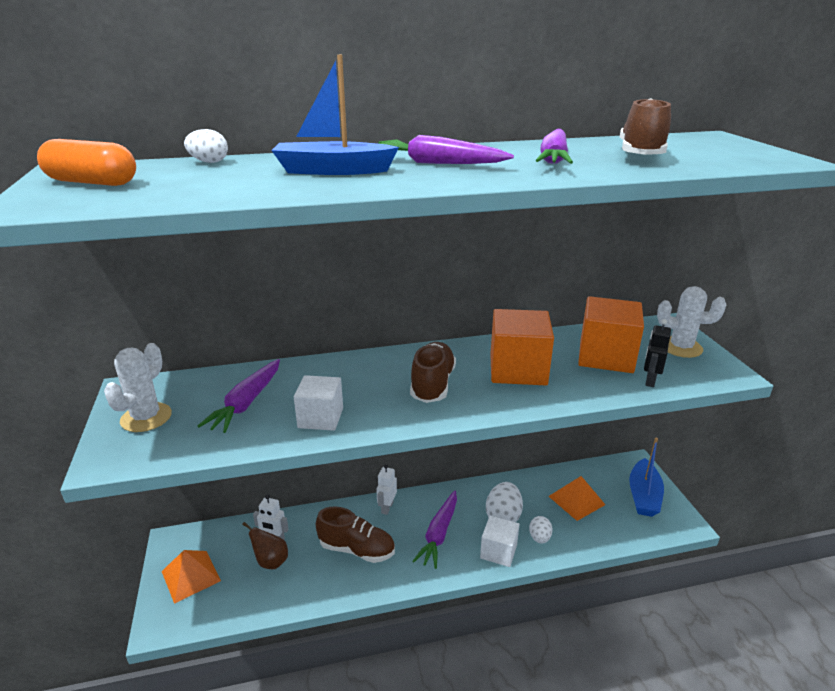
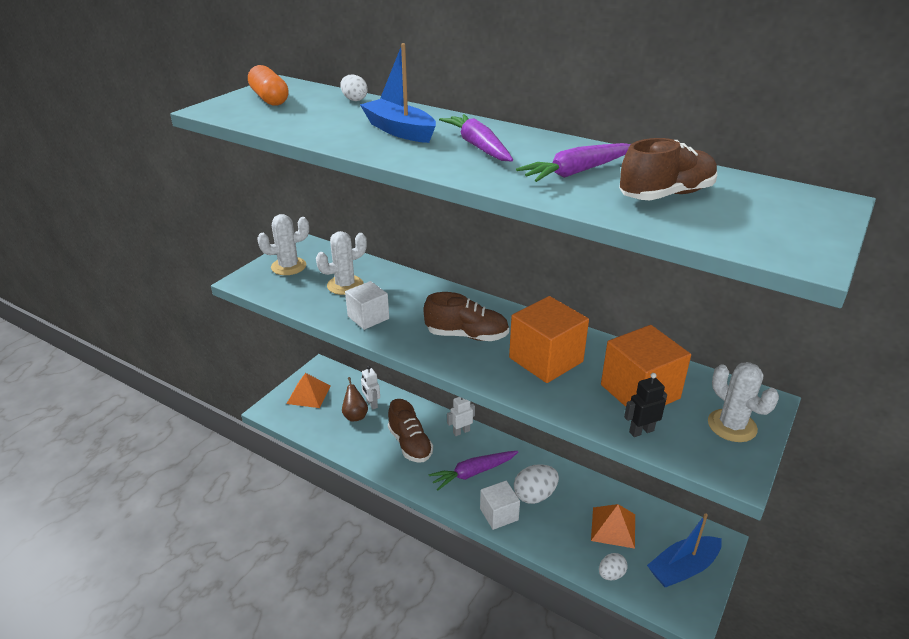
camera: 45 degrees right, 5 degrees up
purple carrot [198,359,280,433] -> white cactus [316,231,367,295]
brown shoe [410,342,456,403] -> brown shoe turned 45 degrees clockwise [424,292,509,341]
white egg [529,516,553,544] -> white egg moved to [599,553,628,581]

